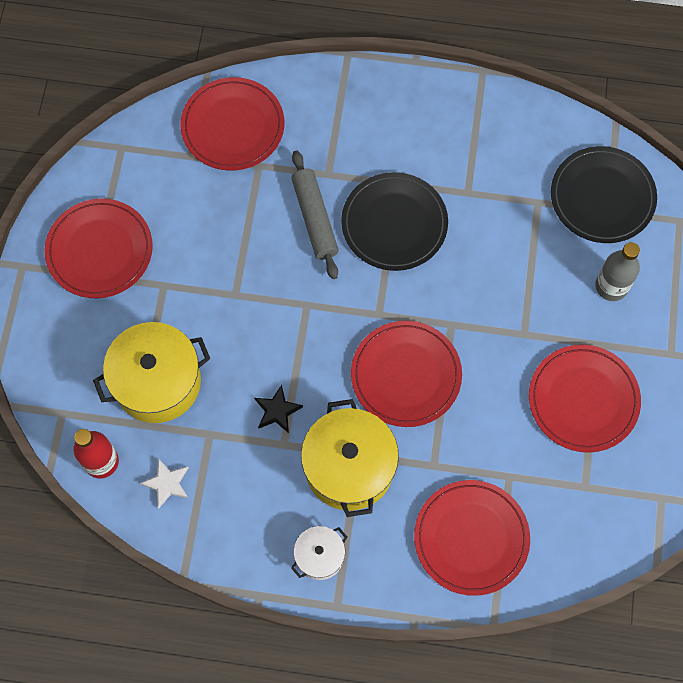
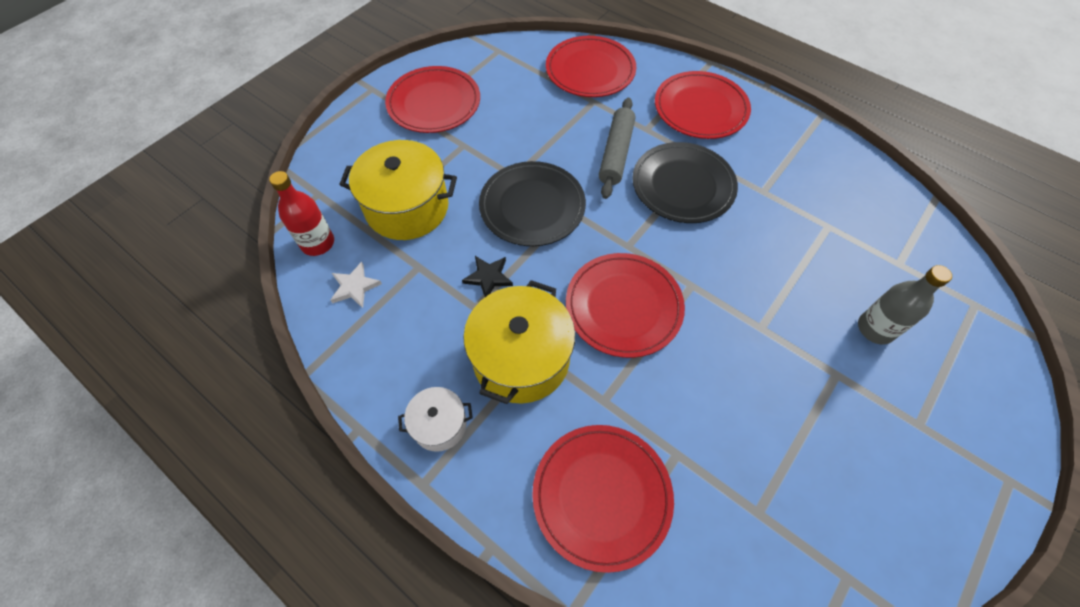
camera: 30 degrees right, 10 degrees down
red plate [529,345,641,453] -> red plate moved to [655,71,751,139]
black plate [551,146,657,243] -> black plate moved to [479,161,586,246]

